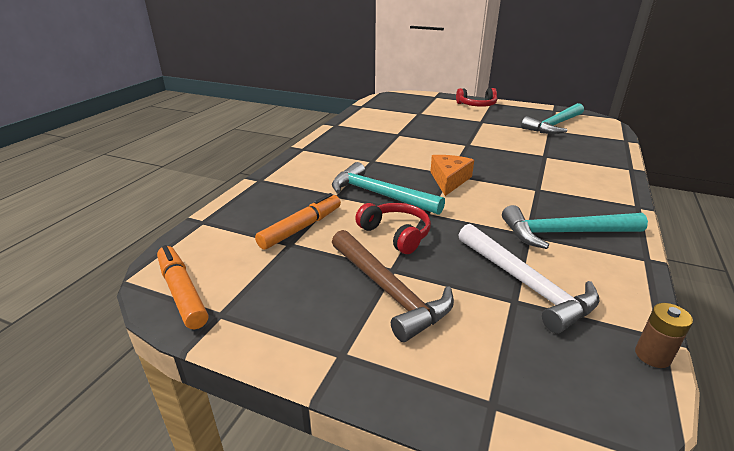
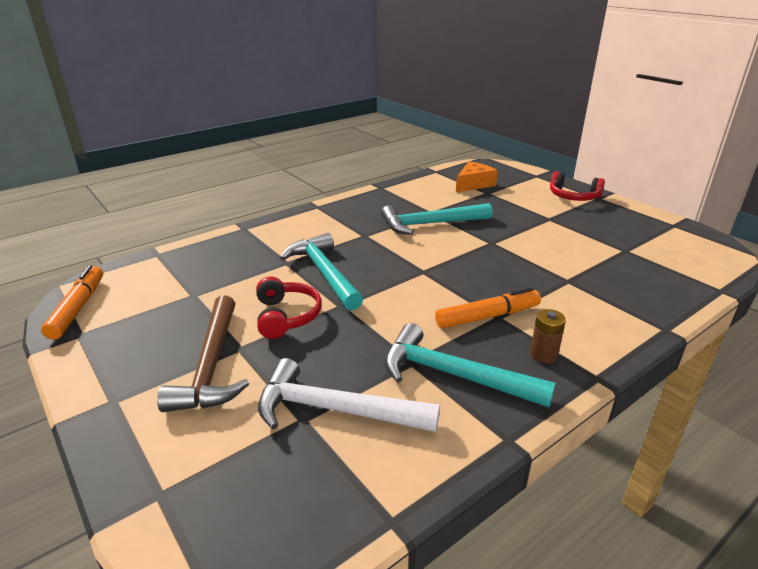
camera: 30 degrees right, 0 degrees up
orange marker [255,193,341,250] -> orange marker moved to [435,288,541,329]
orange cheese [430,155,474,196] -> orange cheese moved to [456,161,498,192]
white hammer [458,224,599,333] -> white hammer turned 105 degrees clockwise [258,358,440,432]
turquoise hammer [521,103,584,134] -> turquoise hammer moved to [381,203,493,235]
brown battery [635,303,693,368] -> brown battery moved to [530,309,566,363]

